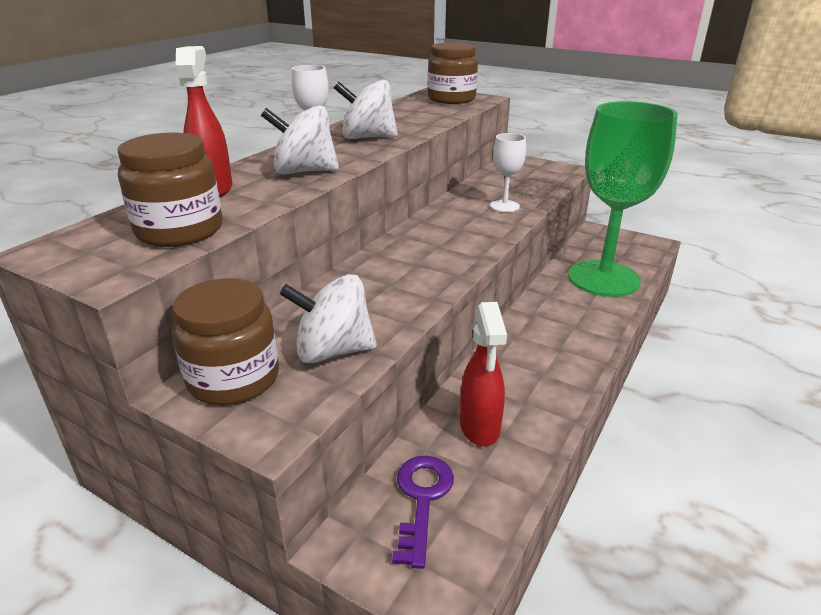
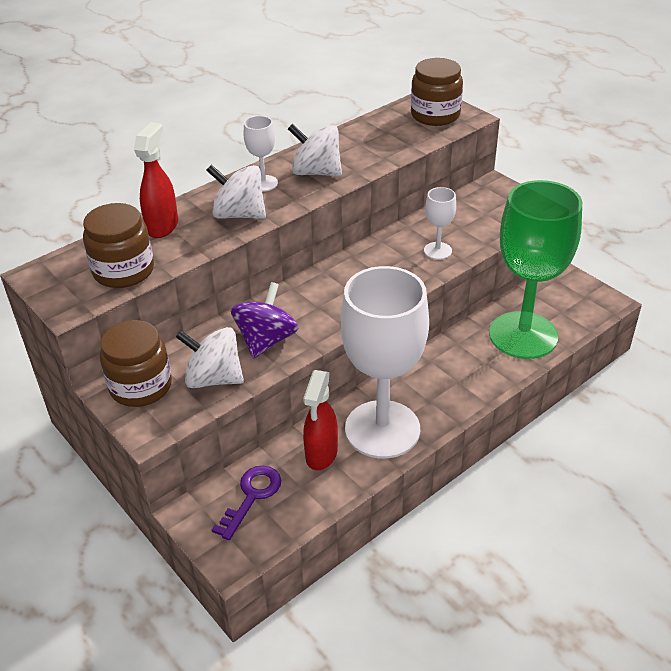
camera: 20 degrees right, 10 degrees up
none -> purple spinning top [231,282,298,359]
none -> white goblet [340,266,429,459]

